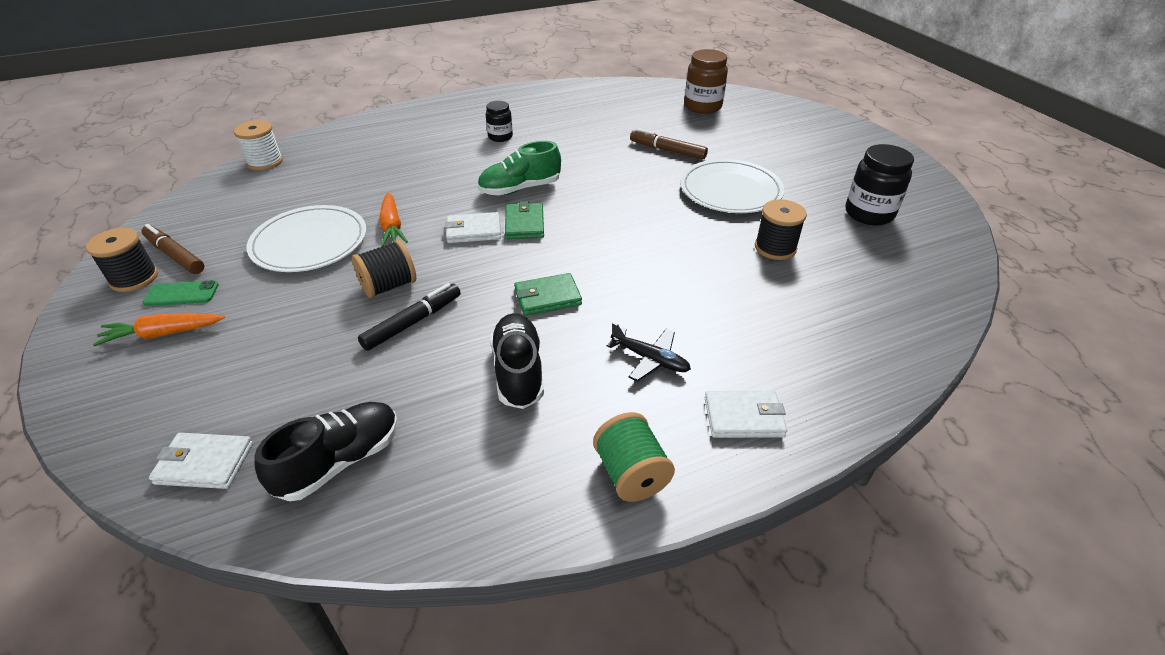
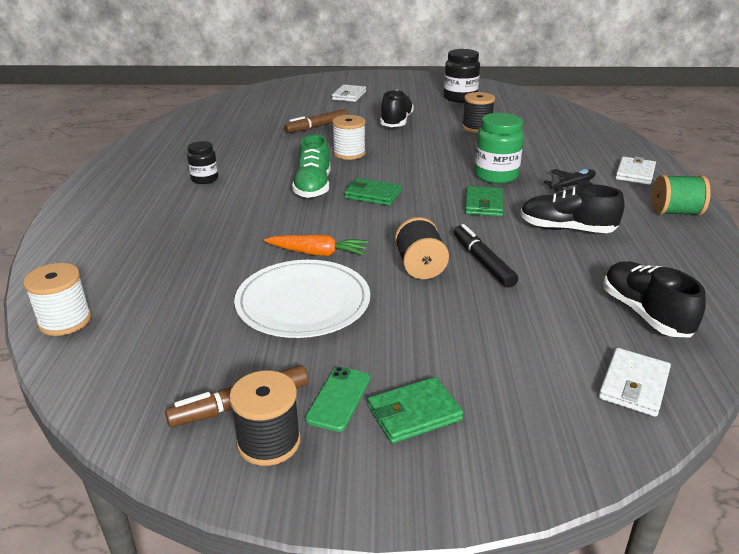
camera: 65 degrees left, 10 degrees down
orange carrot [93,313,225,346] -> green wallet [368,377,464,444]
white wallet [445,212,501,243] -> white wallet moved to [332,85,366,102]
white plate [680,159,784,213] -> black shoe [380,90,414,127]
brown jar [684,49,728,114] -> none
none -> white spool [332,115,366,160]
none -> green jar [474,113,524,184]

